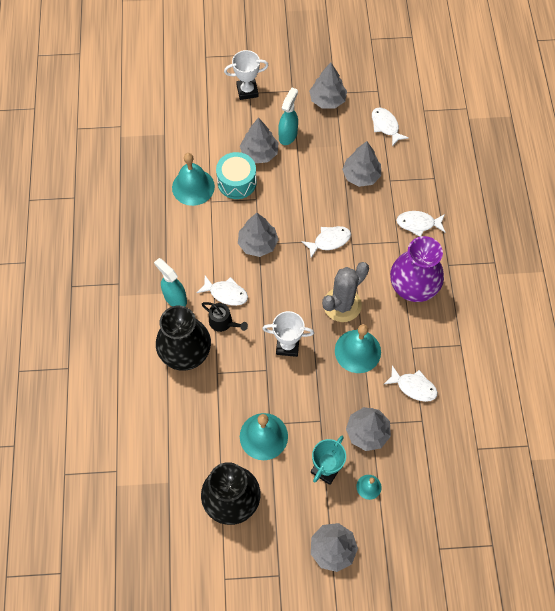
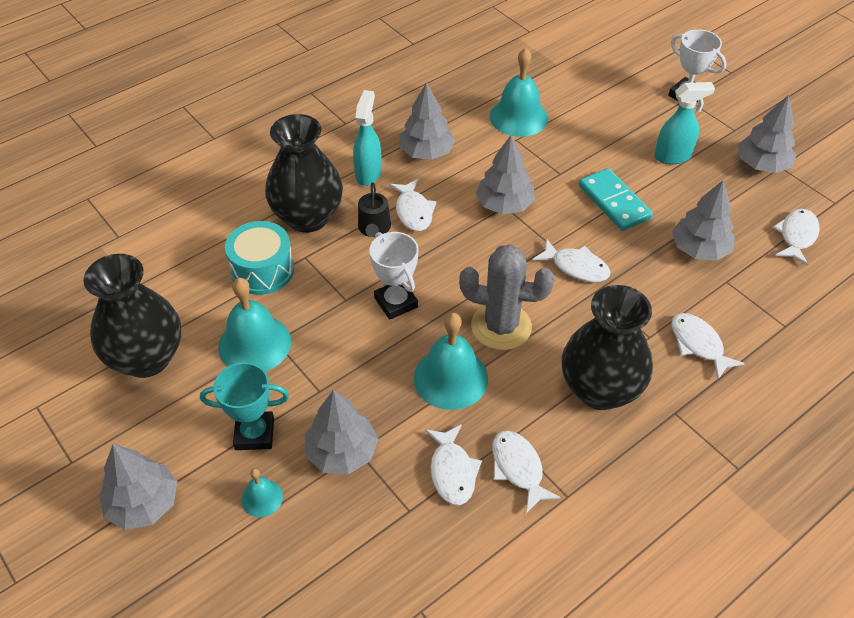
camera: 55 degrees right, 15 degrees down
turquoise drum [216,152,257,199] -> turquoise drum moved to [225,221,294,295]
grey tree [240,118,279,163] -> grey tree moved to [399,82,455,160]
purple vase [390,236,444,302] -> black vase [562,285,653,410]
none -> white fish [492,431,561,513]
none -> turquoise domino [579,168,653,231]

